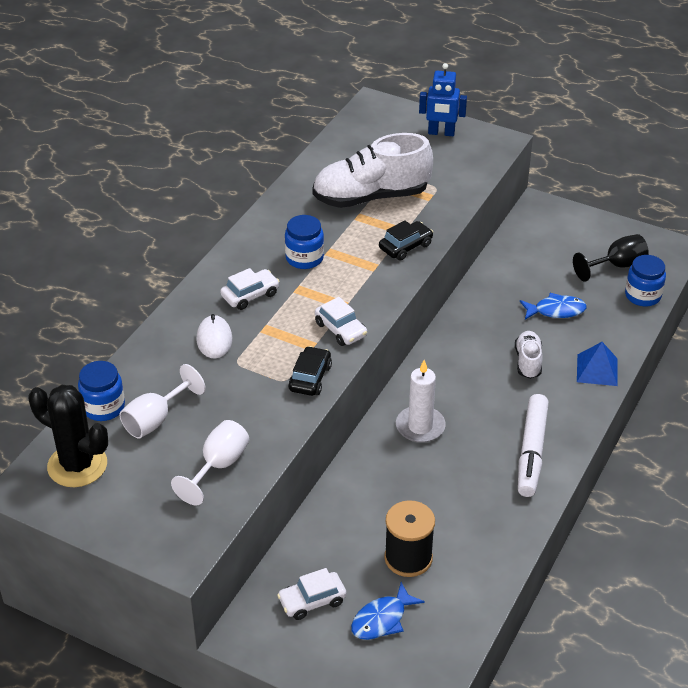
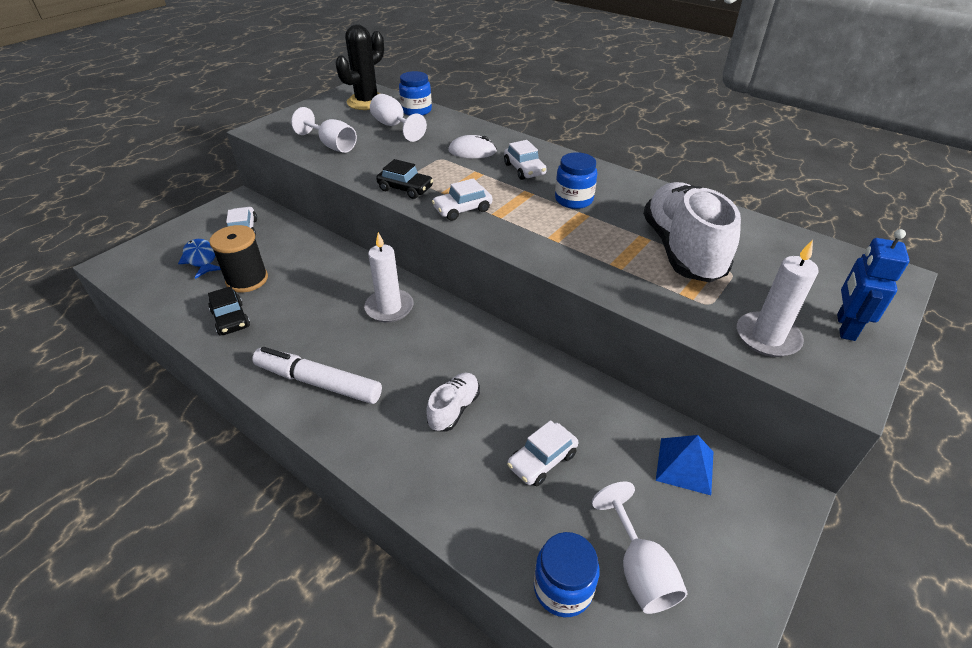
camera: 100 degrees right, 0 degrees up
black car [379,220,433,261] -> black car moved to [208,286,250,336]
white shoe [515,331,543,379] -> white shoe turned 75 degrees counterclockwise [426,373,480,432]
blue fish [520,293,587,320] -> white car [507,420,578,486]
black goblet [573,234,649,282] -> white goblet [592,482,688,614]
blue pyramid [577,342,618,386] -> blue pyramid moved to [656,435,713,495]
none -> white candle [737,240,819,357]

